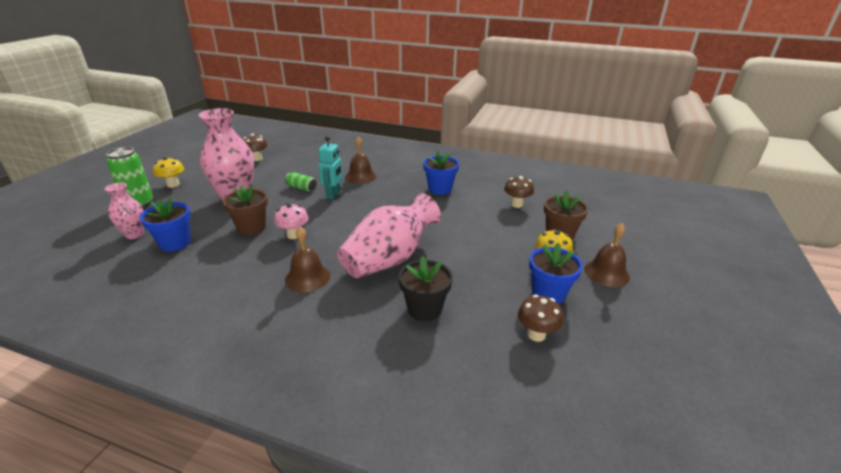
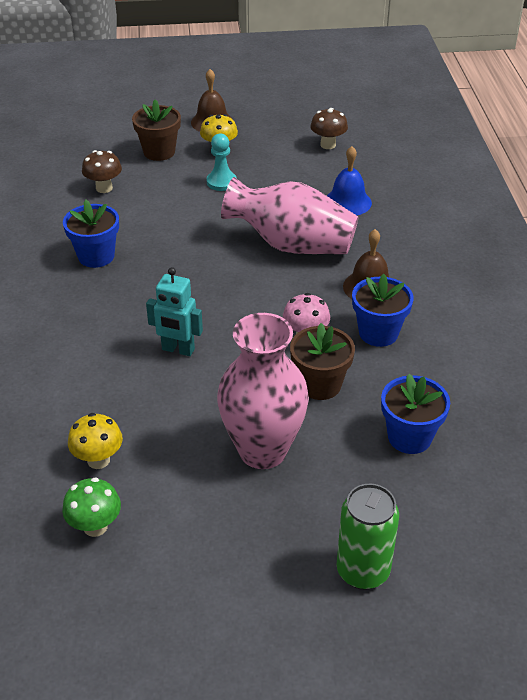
camera: 115 degrees left, 10 degrees up
pink vase [105,183,144,239] -> none
yellow mushroom [153,157,184,188] -> yellow mushroom moved to [68,413,123,469]
brown mushroom [243,134,268,161] -> green mushroom [62,478,121,537]
green can [285,172,317,192] -> none
turquoise robot [319,136,343,200] -> turquoise robot turned 150 degrees counterclockwise [146,267,203,356]
brown bell [345,136,377,184] -> none
black flower pot [399,256,453,321] -> blue bell [327,146,372,215]
blue flower pot [529,243,583,304] -> blue flower pot moved to [352,274,413,347]
none -> turquoise pawn [206,134,236,191]

